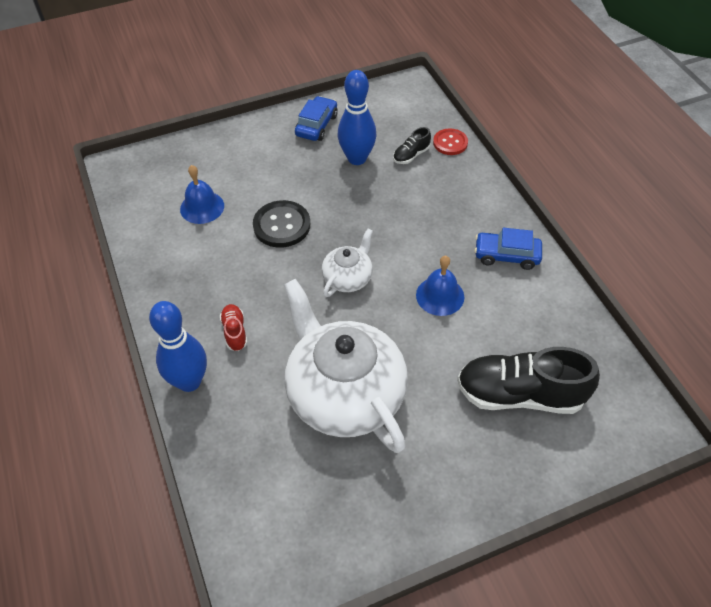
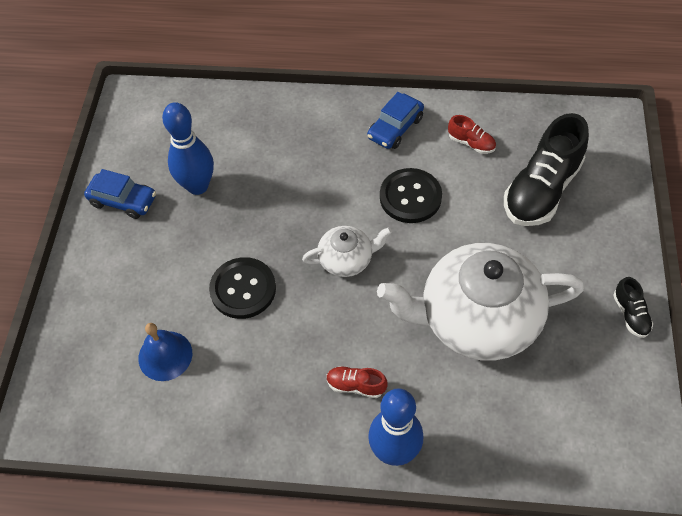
camera: 60 degrees left, 5 degrees up
blue car [295,96,338,141] -> blue car turned 150 degrees clockwise [84,169,156,219]
white teapot [322,228,373,297] -> white teapot turned 105 degrees clockwise [302,226,392,277]
black shoe [393,127,431,164] -> black shoe moved to [613,277,653,338]
blue bell [416,256,464,316] -> black button [380,168,442,223]
red button [433,128,468,155] -> none
none -> red shoe [448,115,496,154]

